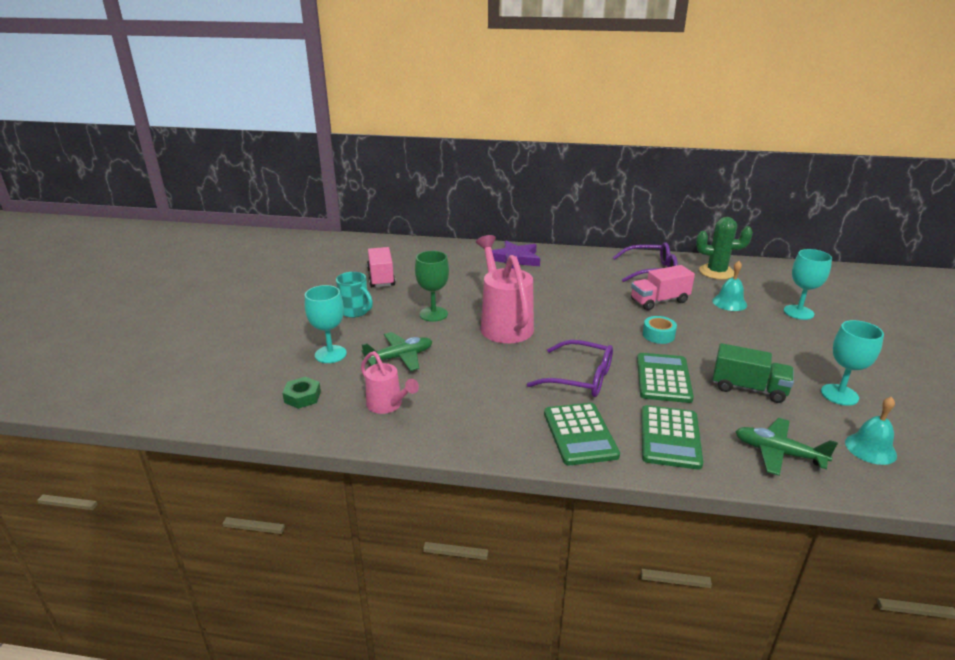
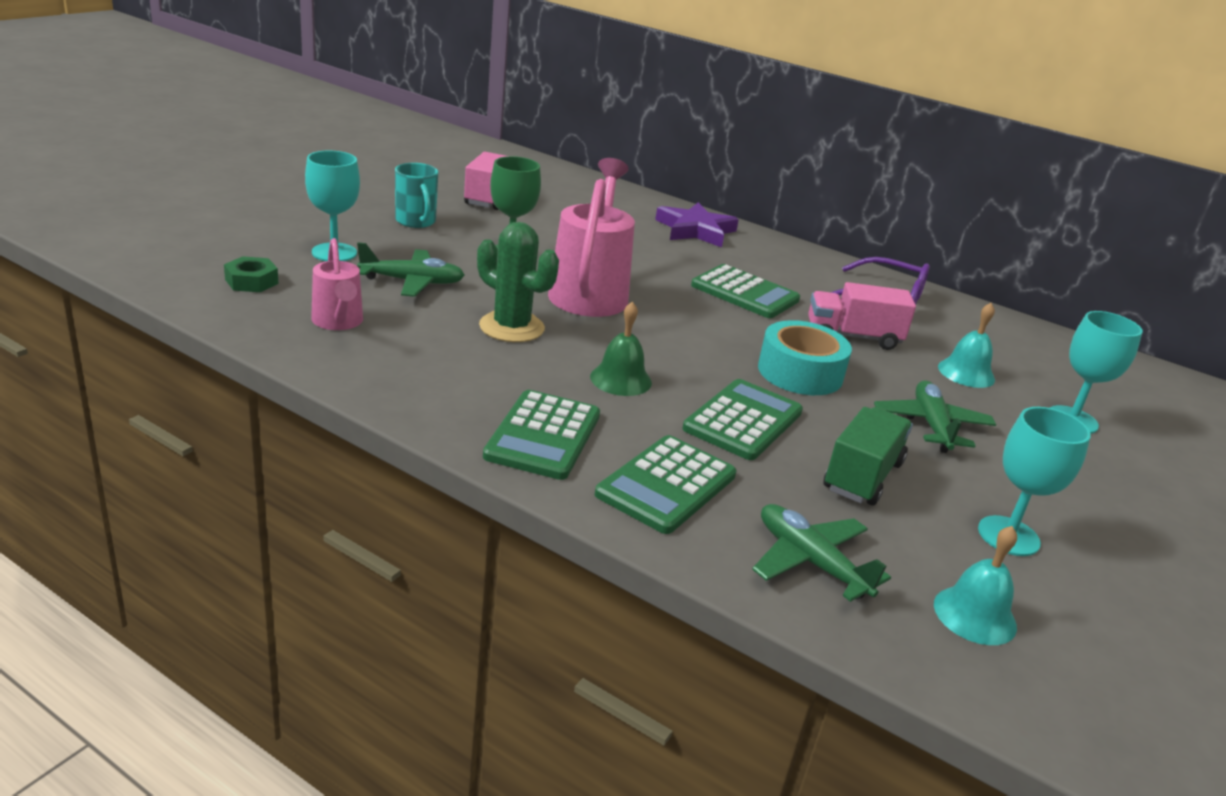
camera: 20 degrees right, 0 degrees up
purple glasses [527,340,613,397] -> green bell [590,302,652,396]
turquoise tape [643,316,677,344] -> turquoise tape [758,320,852,395], size x1.68
green cactus [696,217,753,280] -> green cactus moved to [477,222,559,342]
green truck [713,343,794,403] -> green truck turned 105 degrees counterclockwise [824,407,913,506]
none -> green calculator [691,264,800,318]
none -> green plane [874,381,996,453]

